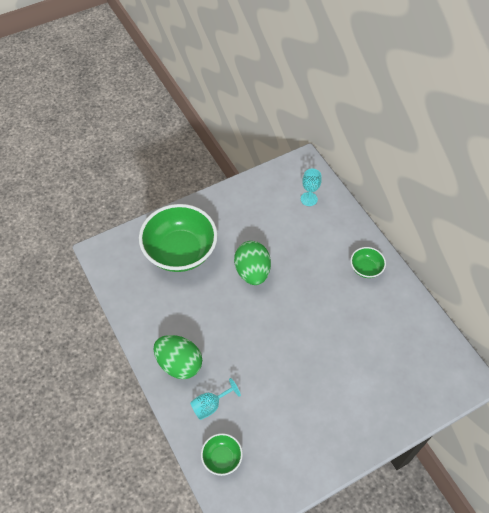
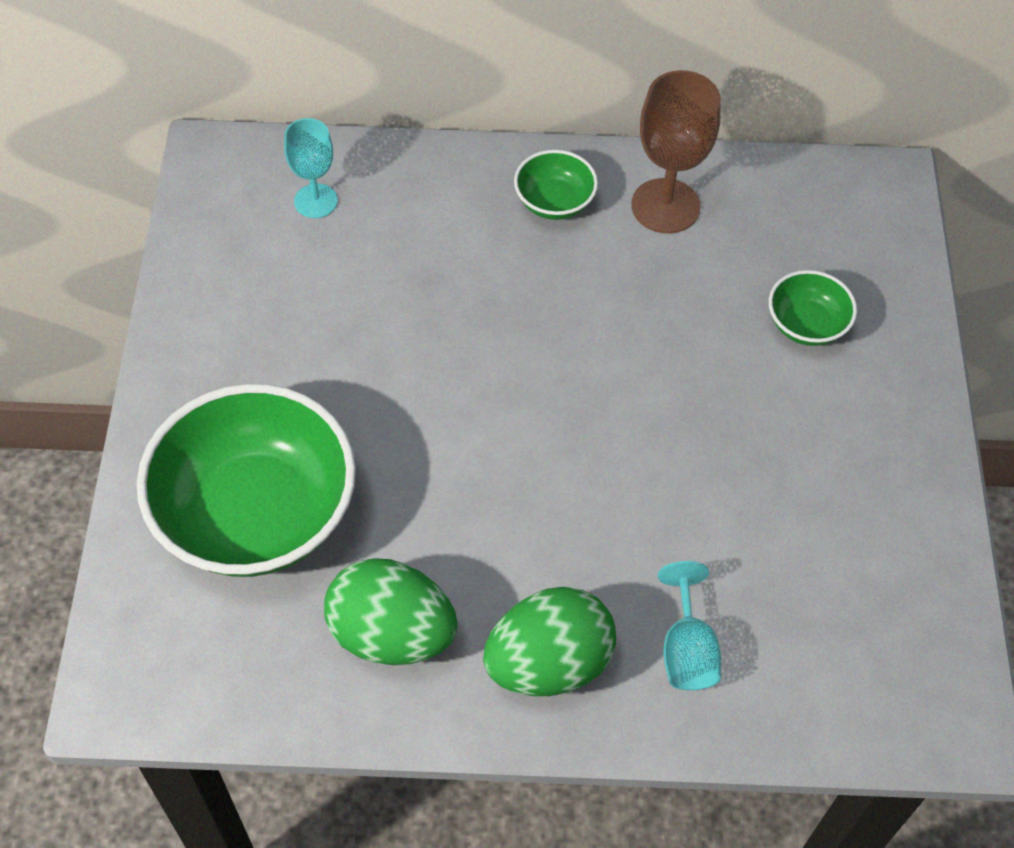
camera: 60 degrees left, 0 degrees up
green bowl [201,433,243,476] -> green bowl moved to [769,270,857,346]
green egg [234,241,271,285] -> green egg moved to [324,558,458,665]
none -> brown goblet [631,70,721,233]

